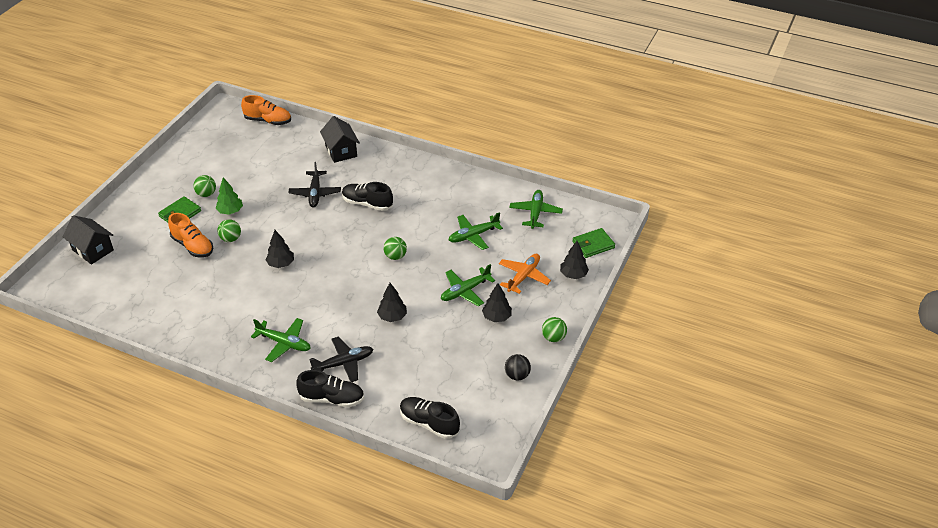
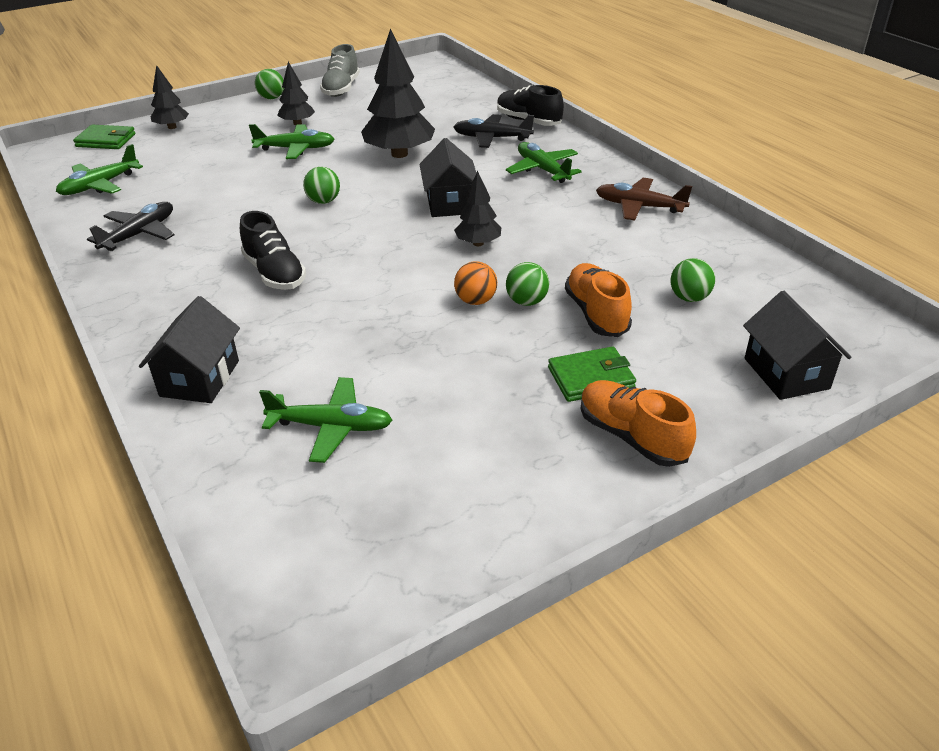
camera: 145 degrees left, 5 degrees down
green ball [193,175,216,197] -> green ball moved to [670,258,715,302]
green tree [216,177,243,215] -> none
orange shoe [241,95,291,125] -> orange shoe moved to [581,380,696,467]
black plane [288,162,341,208] -> black plane moved to [87,202,175,251]
black tree [377,283,407,322] -> black tree [361,28,435,158], size x1.83
black shoe [400,397,460,439] -> none
green plane [449,212,503,250] -> green plane moved to [259,377,393,463]
orange plane [499,254,551,294] -> none
black ball [505,354,531,381] -> grey shoe [320,44,360,97]
none -> black house [419,138,476,217]
none -> orange ball [454,261,497,305]
none -> brown plane [596,178,692,221]

